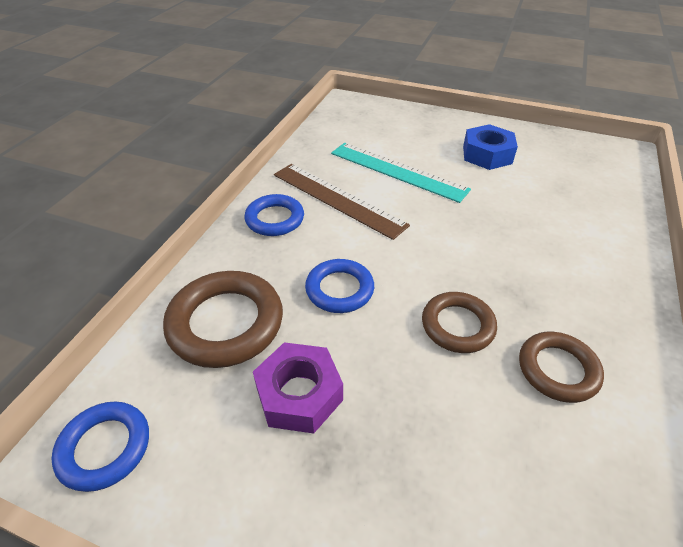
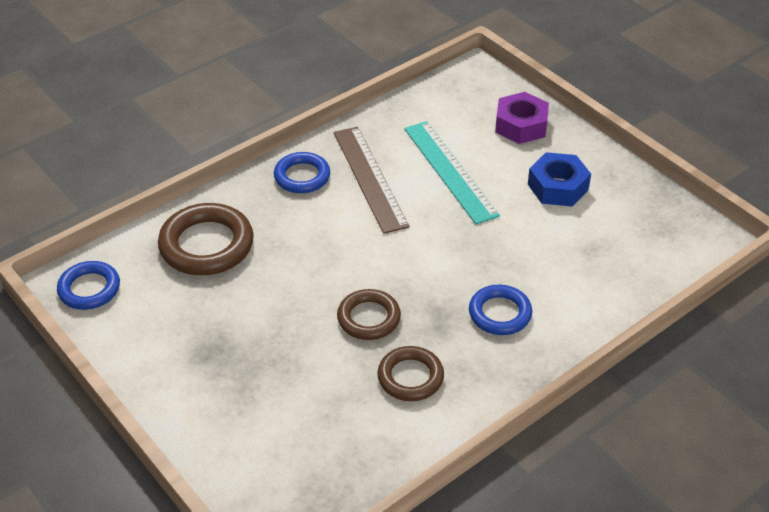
camera: 30 degrees right, 0 degrees up
purple nut [253,342,343,434] -> purple nut moved to [495,92,549,144]
blue ring [305,259,374,313] -> blue ring moved to [469,285,532,335]

